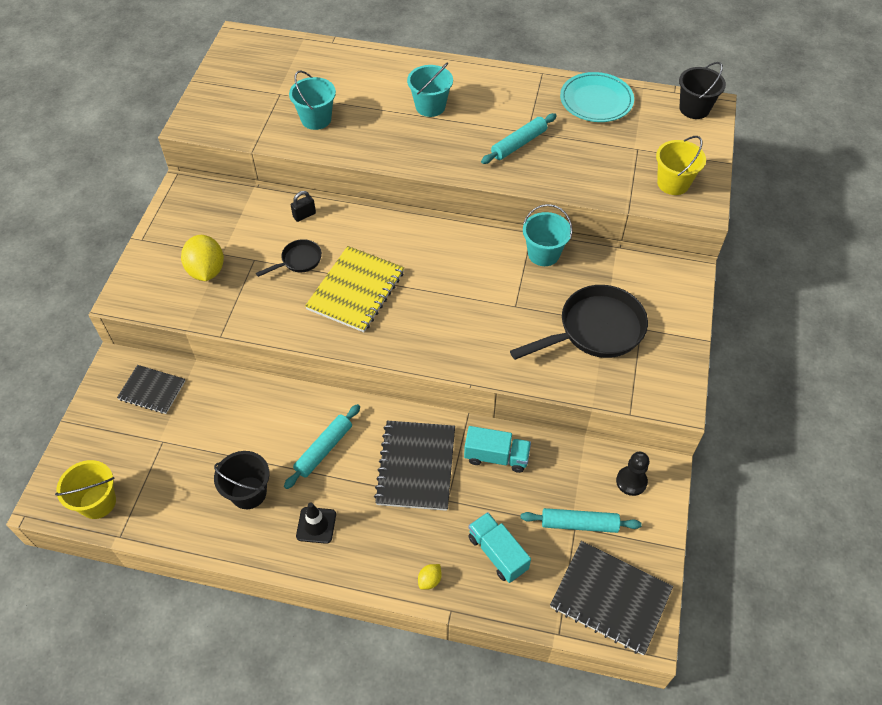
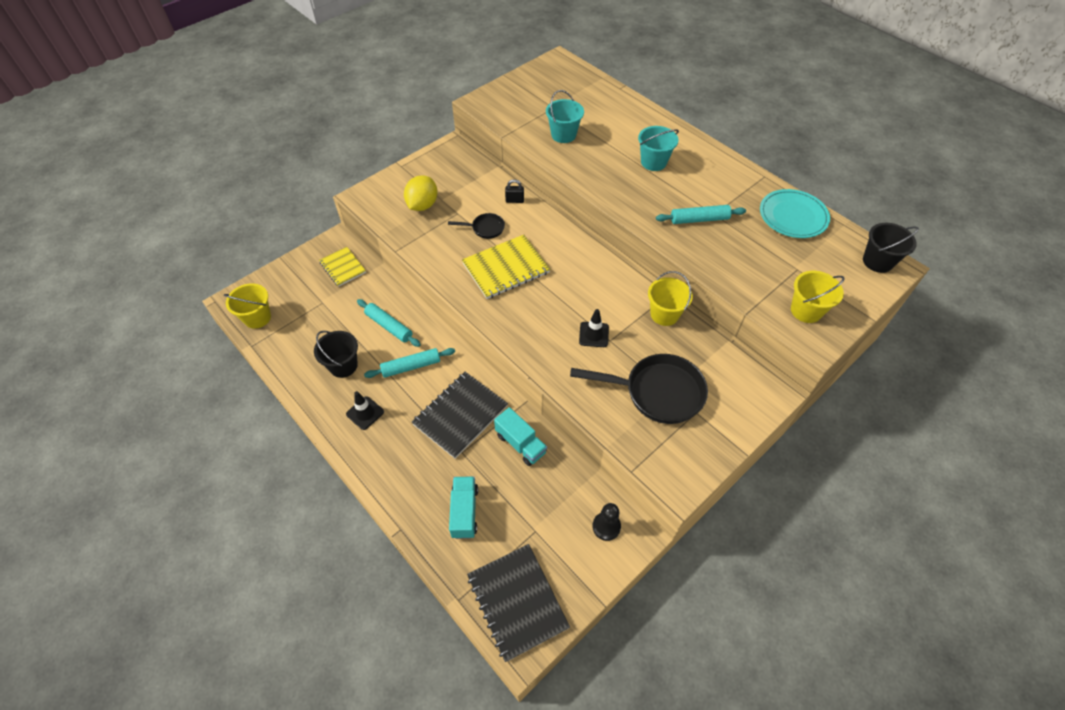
camera: 35 degrees right, 0 degrees up
black notebook [117,365,185,414] -> yellow notebook [319,247,366,287]
yellow lemon [418,564,442,590] -> none
turquoise rolling pin [521,508,642,533] -> turquoise rolling pin moved to [357,299,421,347]
turquoise bucket [523,204,572,266] -> yellow bucket [648,271,693,326]
none -> black traffic cone [579,309,609,347]

